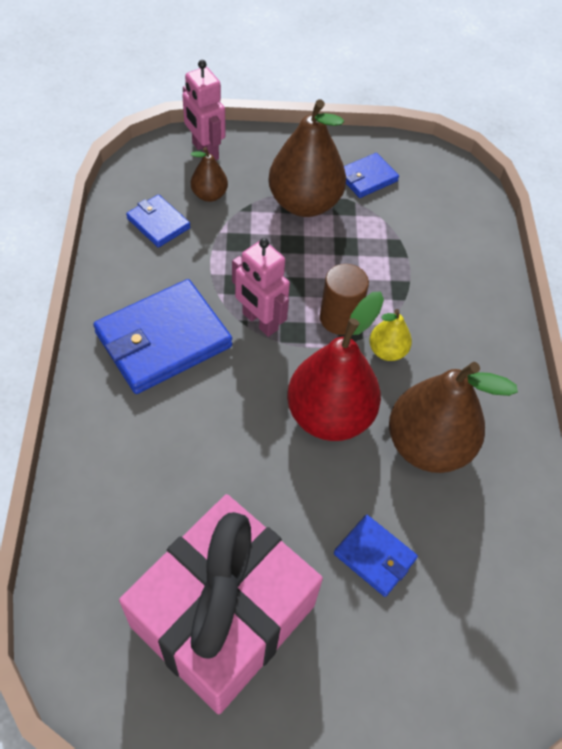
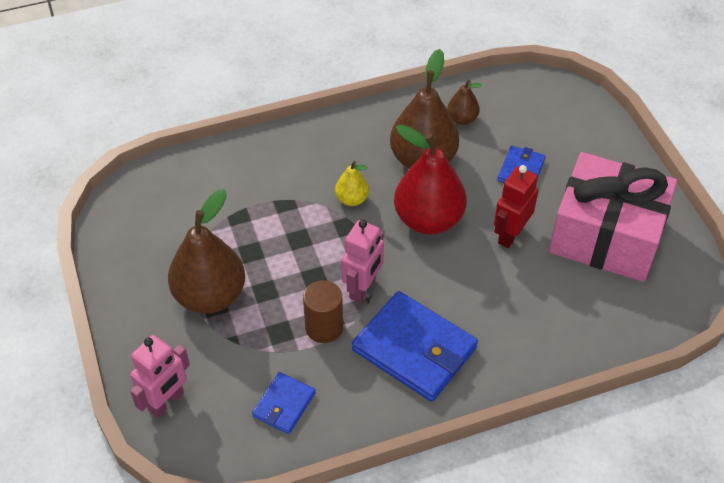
camera: 105 degrees left, 5 degrees down
brown pear [191,147,228,202] -> brown pear moved to [447,80,482,125]
brown cylinder [320,264,369,335] -> brown cylinder moved to [303,280,343,343]
blue wallet [344,153,399,198] -> none
none -> red robot [494,165,538,248]

